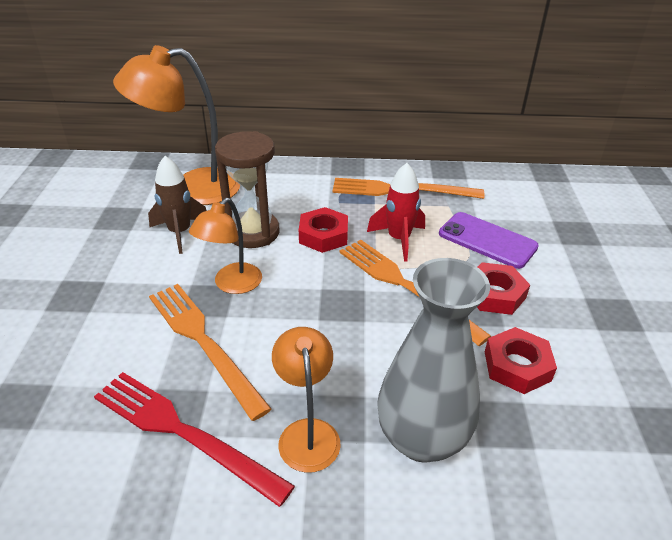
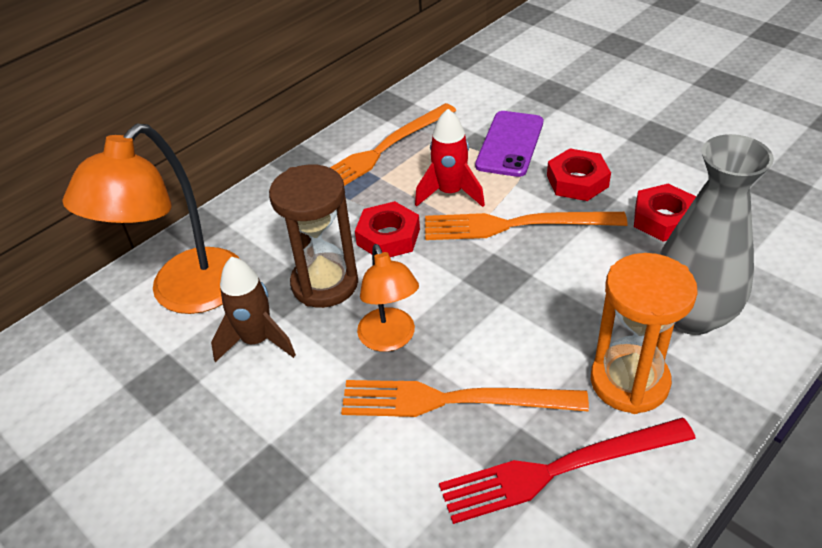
camera: 45 degrees left, 5 degrees up
orange lamp [272,327,341,473] -> orange hourglass [591,253,698,414]
purple phone [439,212,539,269] -> purple phone turned 60 degrees counterclockwise [475,111,543,177]

